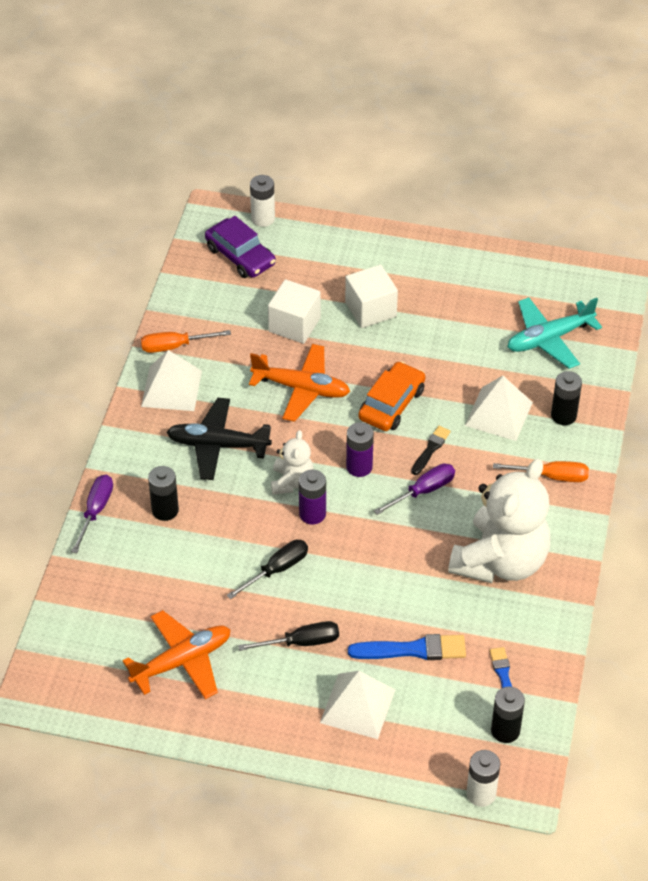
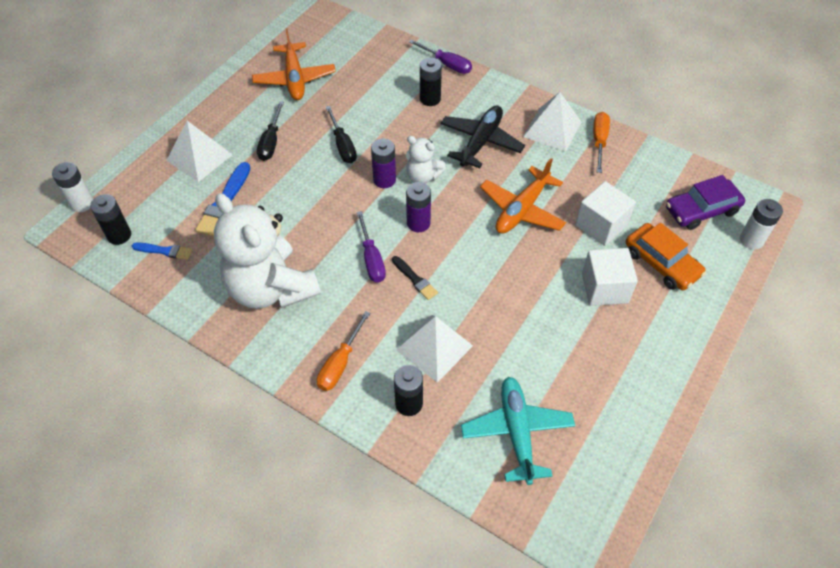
camera: 110 degrees right, 5 degrees up
orange car [358,361,426,431] -> orange car moved to [626,223,706,290]

